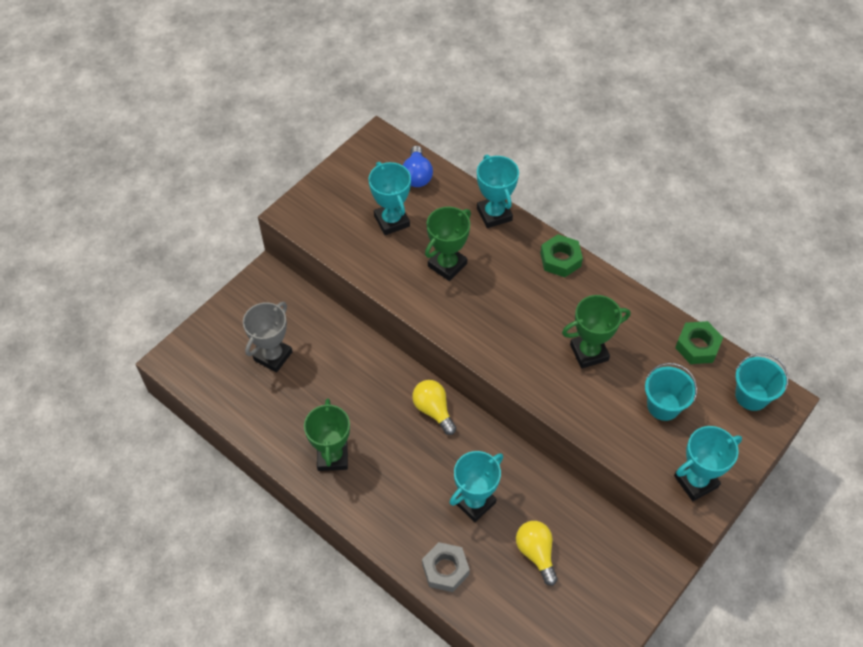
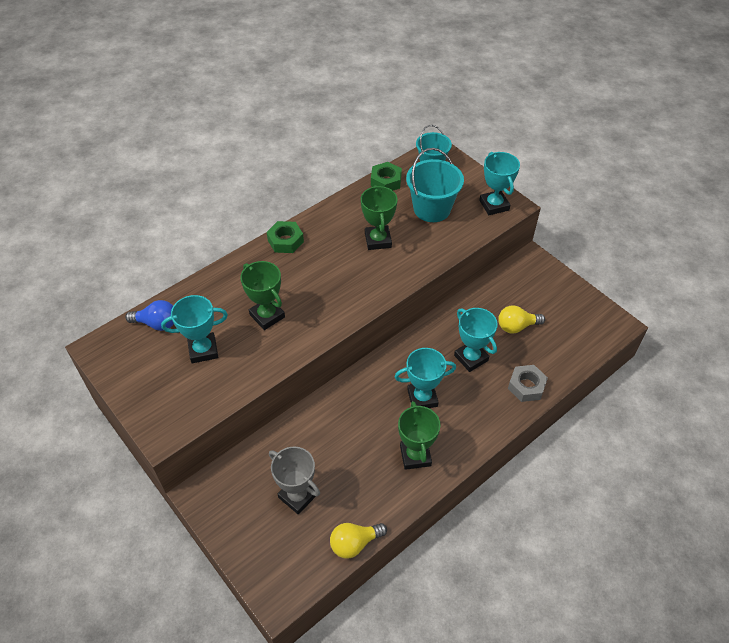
camera: 80 degrees left, 5 degrees down
green trophy [304,399,350,471] -> green trophy turned 75 degrees clockwise [398,401,441,470]
yellow light bulb [412,380,456,435] -> yellow light bulb moved to [330,523,387,559]
turquoise trophy [477,155,519,228] -> turquoise trophy moved to [395,348,456,408]
turquoise bucket [645,363,697,421] -> turquoise bucket [406,148,464,222], size x1.50

